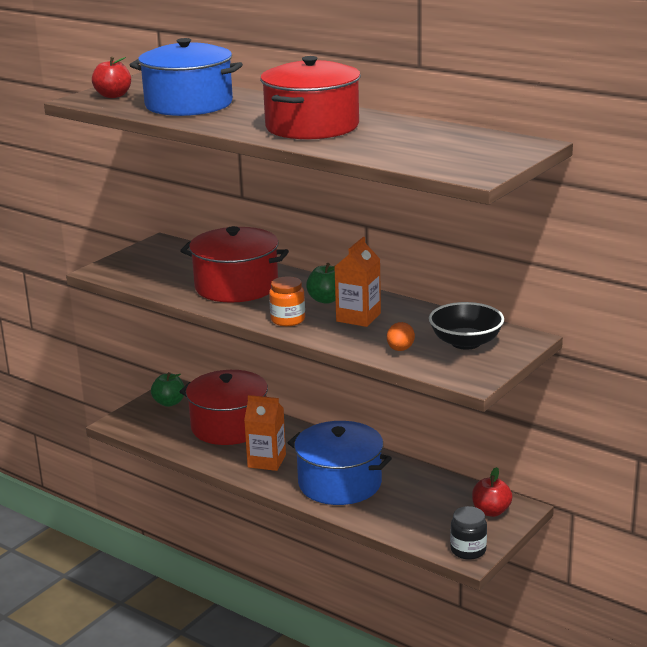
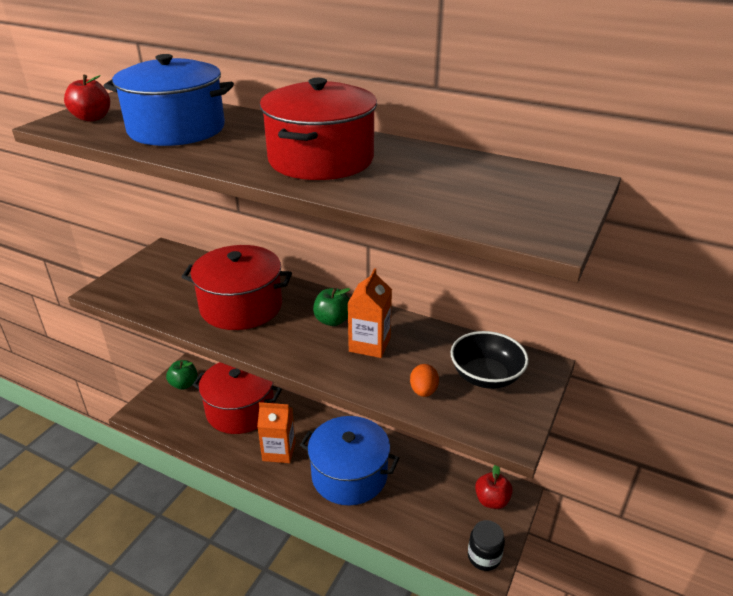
camera: 10 degrees left, 10 degrees up
orange jar [269,276,305,326] -> none

